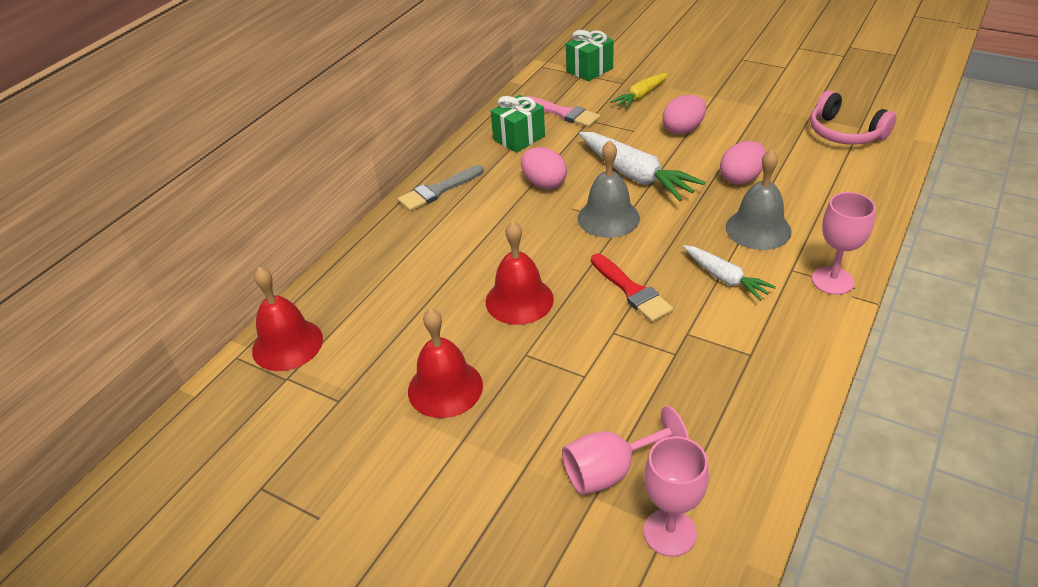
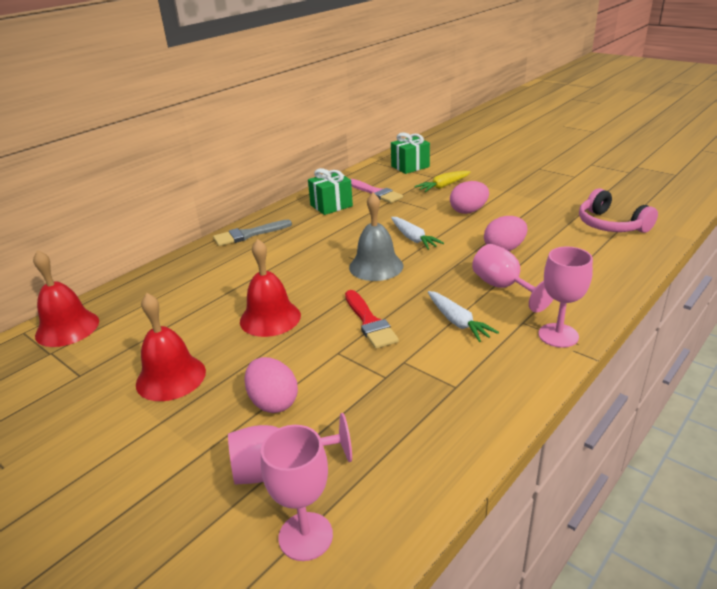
camera: 10 degrees right, 10 degrees down
pink egg [521,147,567,189] -> pink egg moved to [244,357,298,413]
white carrot [579,132,705,201] -> white carrot [391,217,444,250], size x0.59
grey bell [726,150,792,250] -> pink goblet [472,244,554,312]

